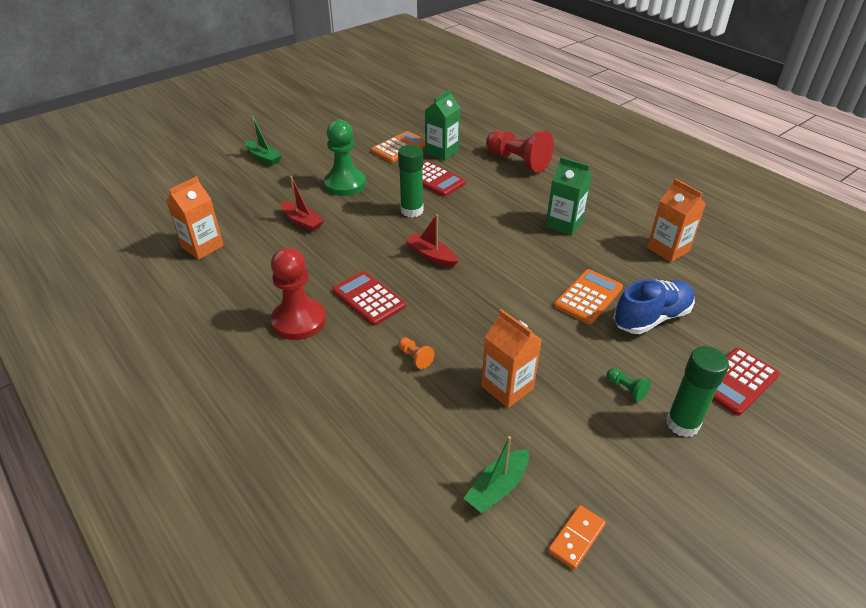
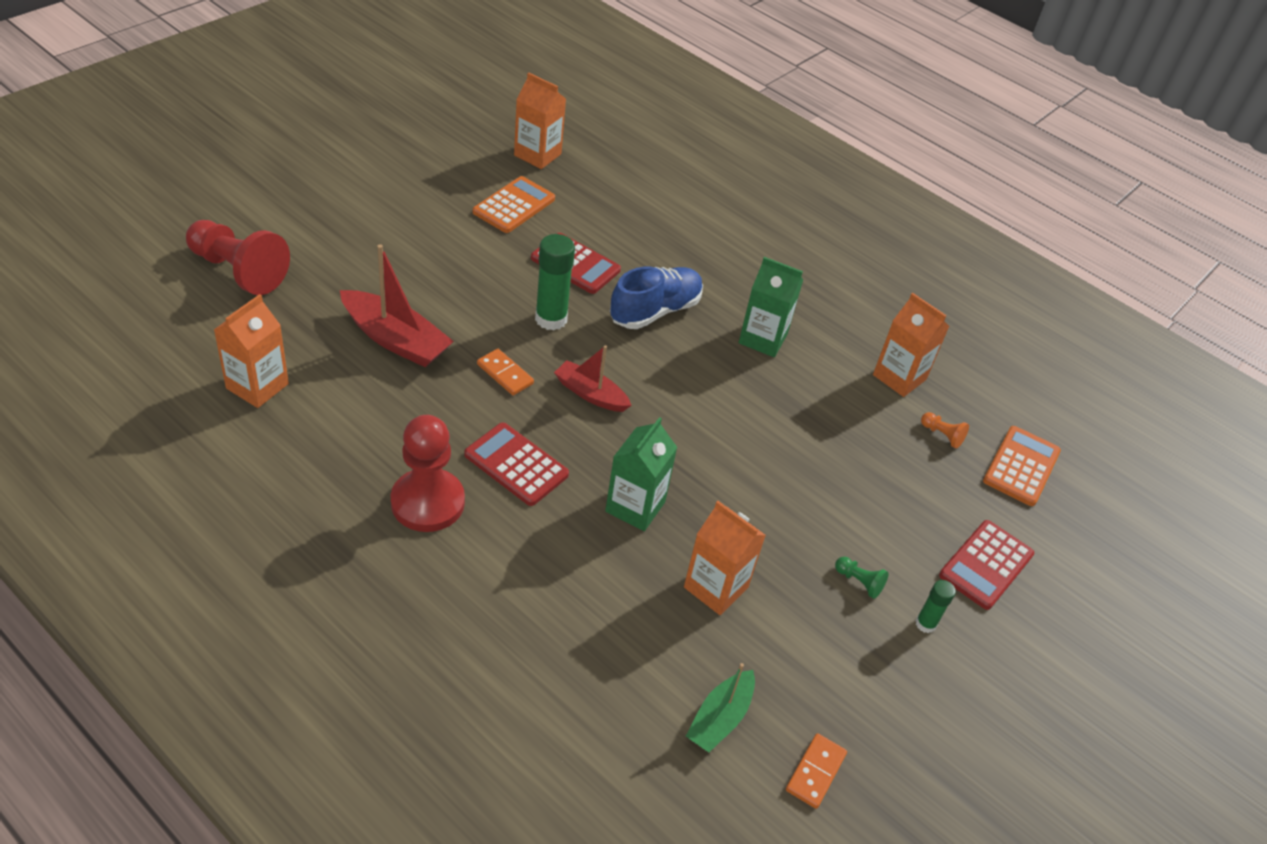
camera: 15 degrees left, 5 degrees up
green boat [245,116,282,166] -> none
red boat [281,176,324,232] -> red boat [340,244,454,367], size x1.59
green pawn [324,119,366,196] -> none
orange pawn [398,337,435,369] -> orange pawn moved to [921,412,969,448]
green carton [425,89,460,160] -> green carton moved to [605,417,678,531]
red pawn [486,130,554,173] -> red pawn moved to [186,220,290,295]
orange calculator [554,269,623,324] -> orange calculator moved to [983,426,1061,506]
blue shoe [614,279,695,334] -> blue shoe moved to [610,267,703,329]
green glue stick [666,346,729,437] -> green glue stick [915,580,956,633], size x0.55
none -> orange domino [477,349,534,395]
none -> orange carton [514,72,566,169]

